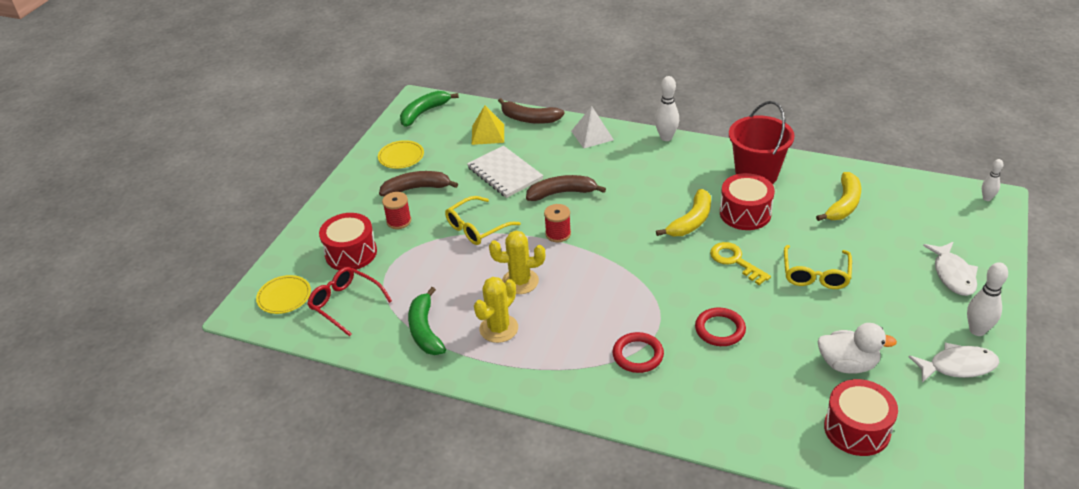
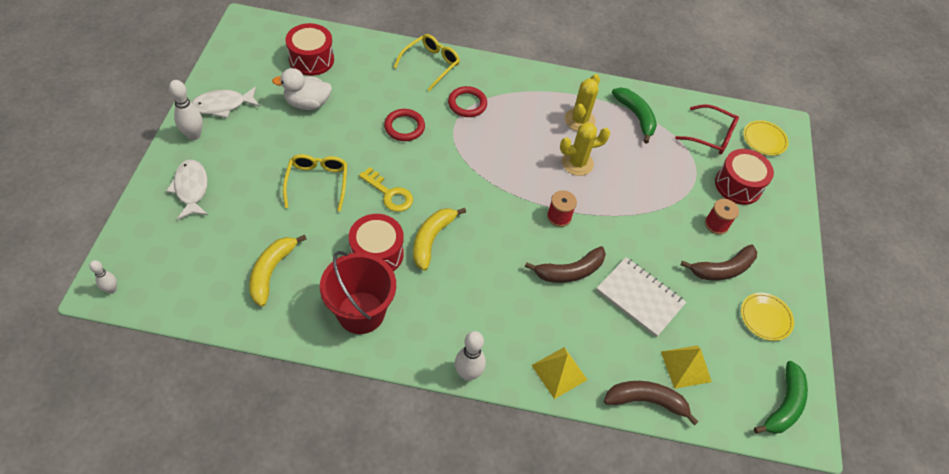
camera: 160 degrees right, 15 degrees up
yellow glasses [445,196,521,245] -> yellow glasses moved to [394,34,460,91]
white pyramid [571,106,614,148] -> yellow pyramid [531,347,587,399]

